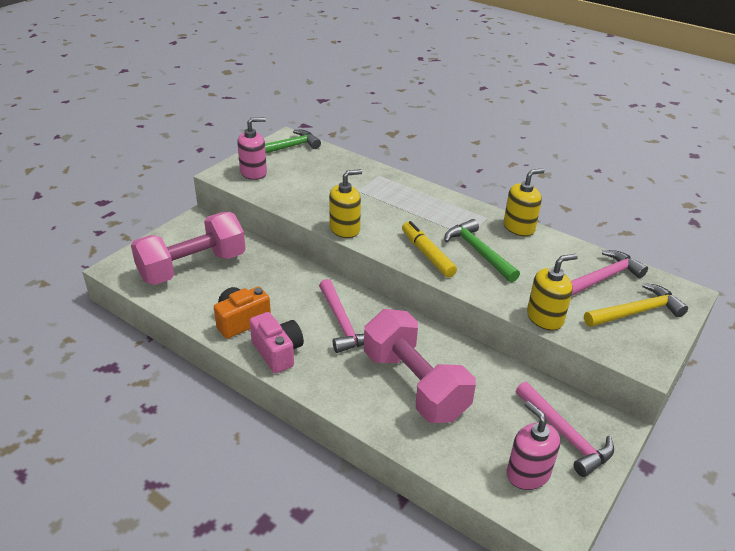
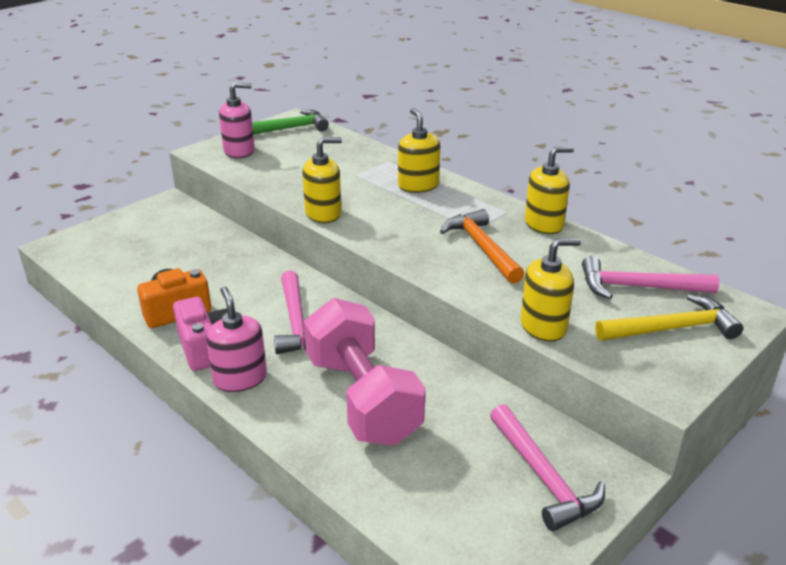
camera: 10 degrees right, 5 degrees down
pink dumbbell [131,212,246,285] -> none
yellow marker [402,221,457,277] -> none
green hammer [445,219,520,283] -> orange hammer [440,209,524,284]
pink soap dispenser [507,401,561,490] -> pink soap dispenser moved to [206,286,267,392]
pink hammer [571,250,648,296] -> pink hammer turned 150 degrees counterclockwise [582,256,719,299]
none -> yellow soap dispenser [398,108,440,193]

